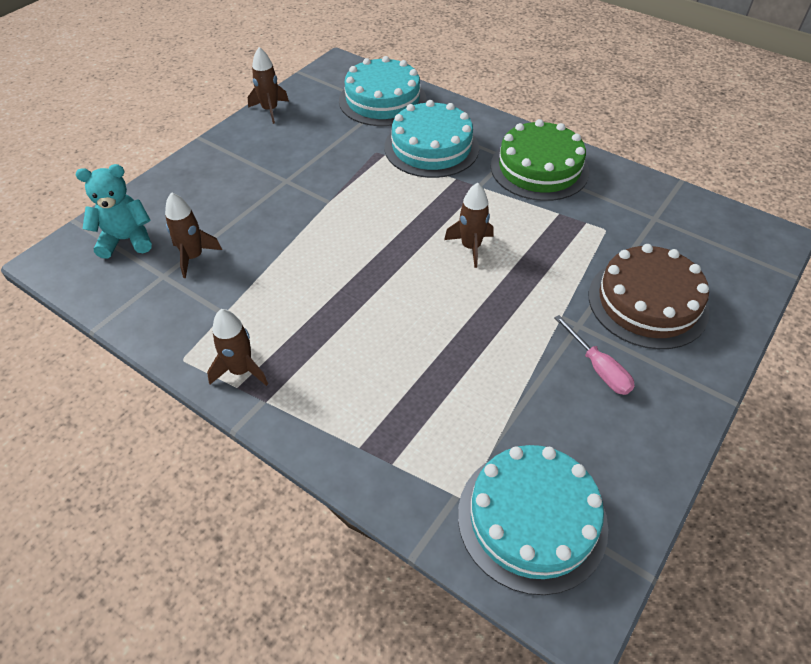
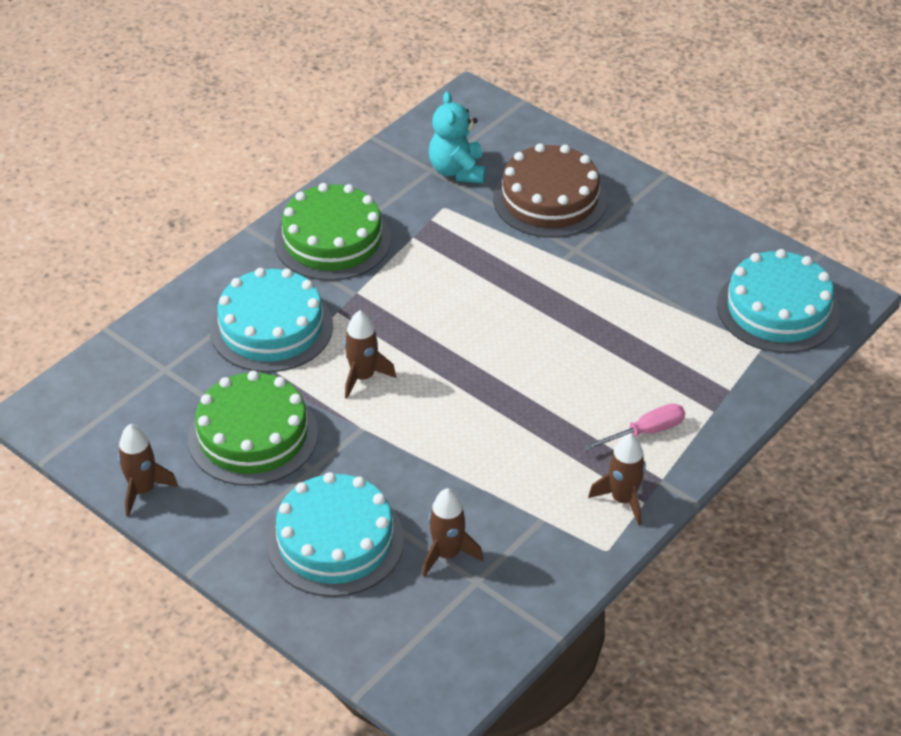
camera: 85 degrees left, 5 degrees down
turquoise teddy bear [76,164,152,259] -> turquoise teddy bear moved to [429,91,486,183]
turquoise cake [339,56,427,126] -> turquoise cake moved to [267,472,404,597]
brown rocket [444,183,493,268] -> brown rocket moved to [344,310,396,399]
pink screwdriver [554,315,635,395] -> pink screwdriver moved to [584,403,685,451]
none -> green cake [188,371,318,486]

